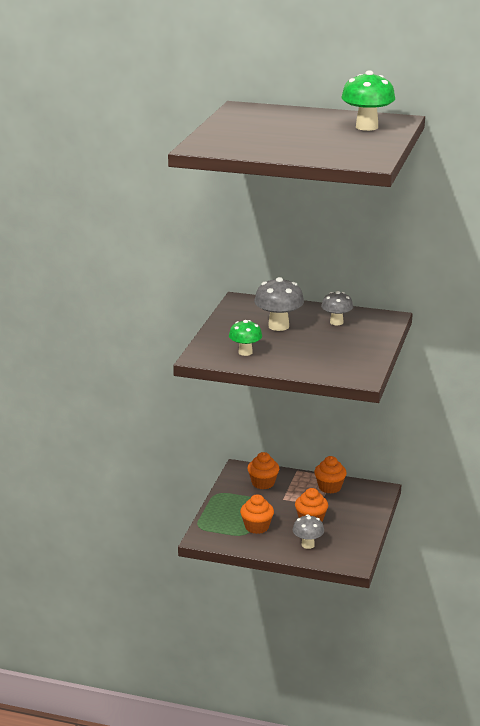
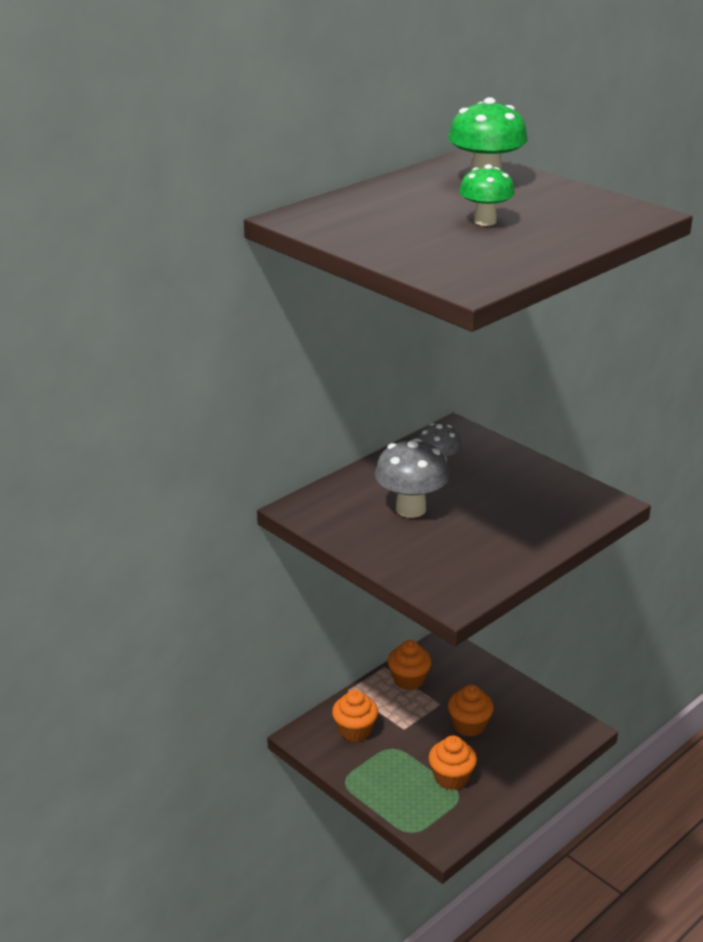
camera: 60 degrees left, 5 degrees up
green mushroom [229,320,262,356] -> green mushroom moved to [459,164,515,226]
grey mushroom [293,514,324,549] -> none

